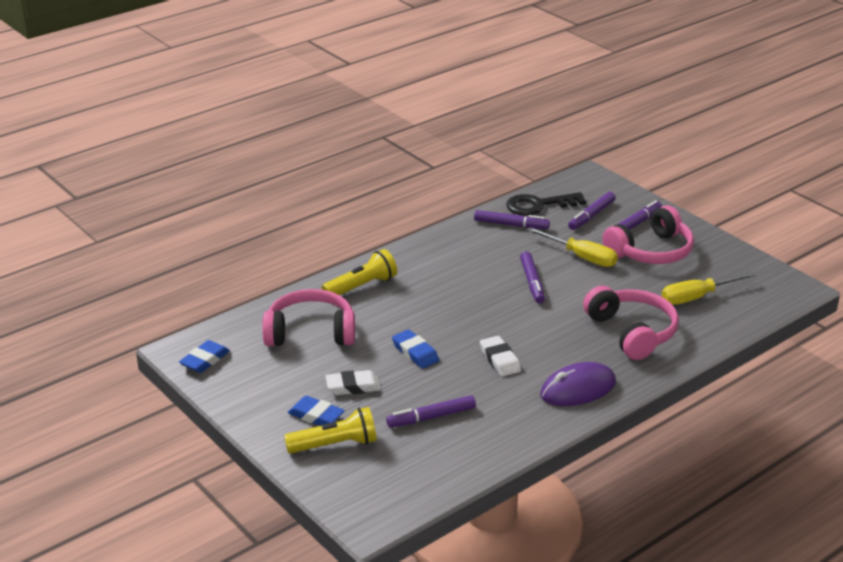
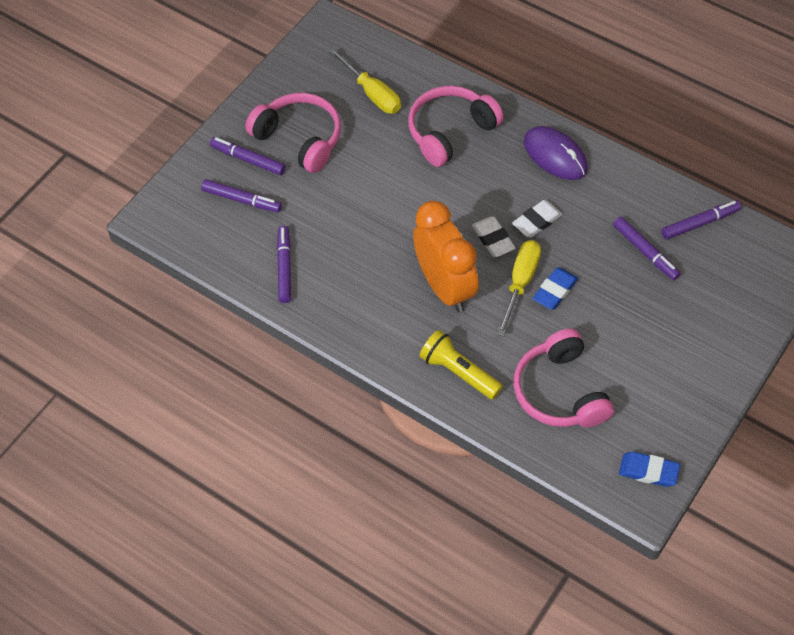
camera: 105 degrees left, 25 degrees up
yellow flashlight [284,407,377,454] -> none
blue eraser [288,396,345,426] -> none
white eraser [325,370,381,395] -> white eraser moved to [472,216,516,257]
black key [506,192,586,215] -> none
purple marker [520,251,545,303] -> purple marker moved to [661,200,741,239]
yellow screwdriver [527,227,618,267] -> yellow screwdriver moved to [497,240,541,336]
none -> orange clock [413,201,479,312]

